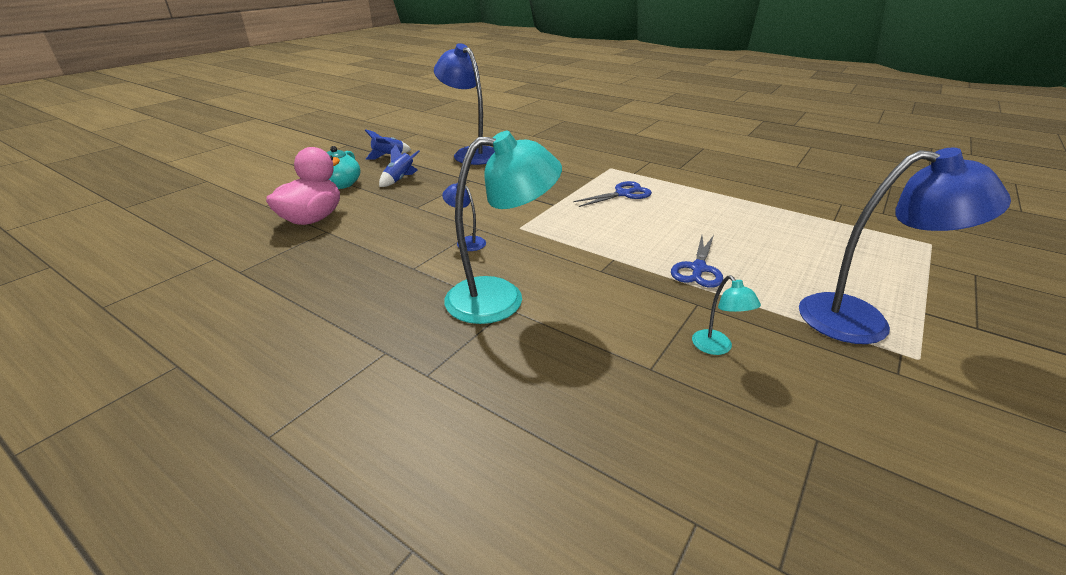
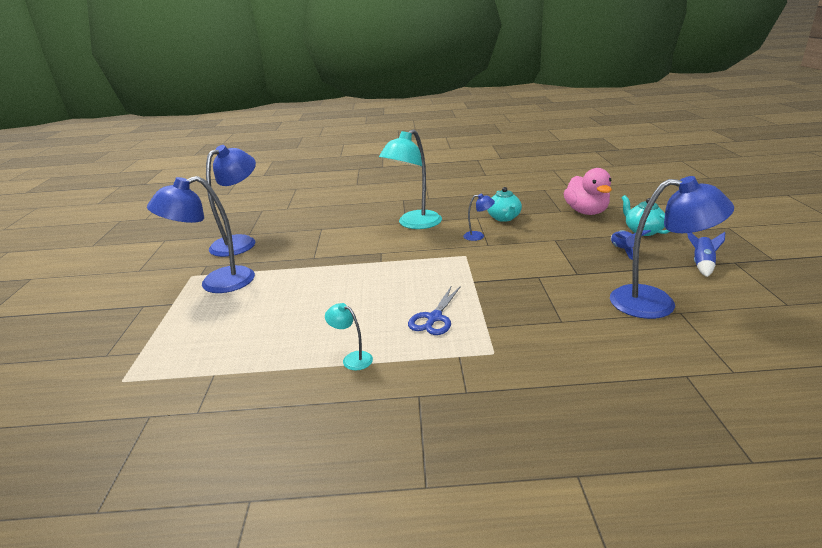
camera: 145 degrees right, 5 degrees down
blue scissors [671,235,723,288] -> none
turquoise lamp [692,275,761,355] -> turquoise lamp moved to [325,303,373,370]
none -> blue lamp [206,145,256,257]
none -> turquoise teapot [487,187,522,222]

